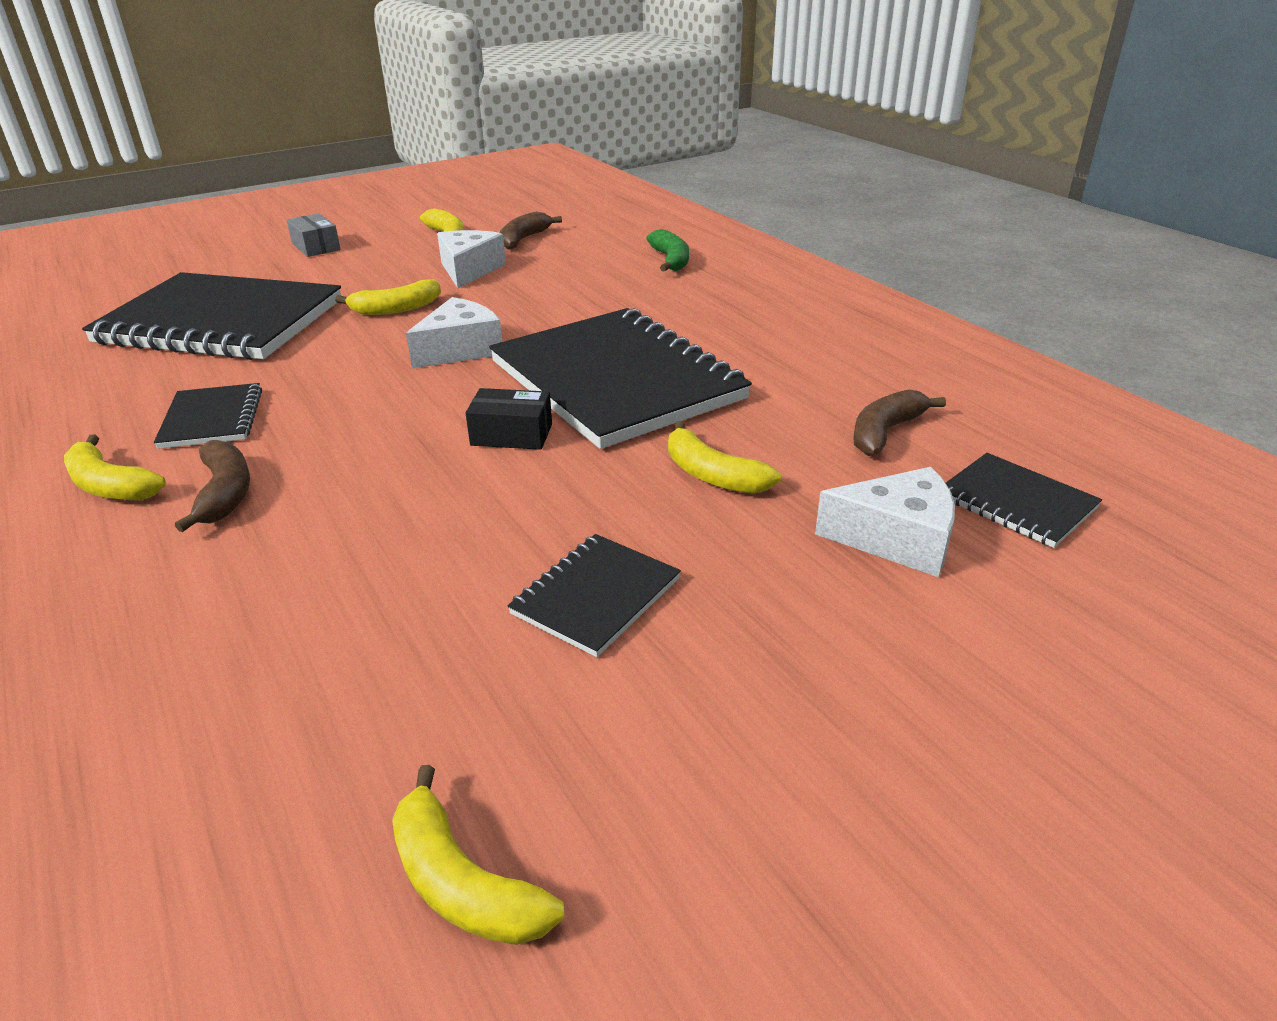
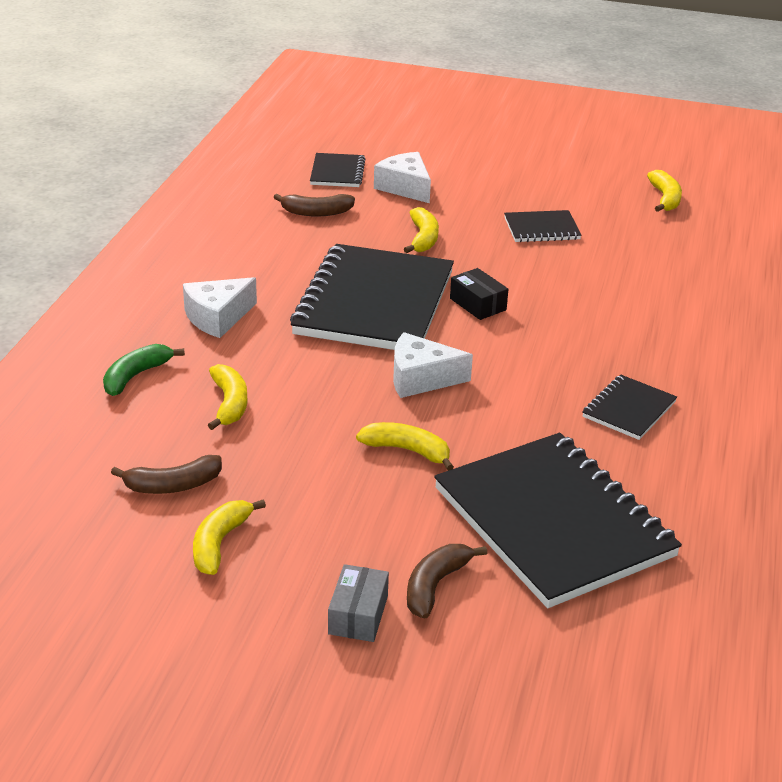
camera: 135 degrees left, 0 degrees up
yellow banana [64,434,166,500] -> yellow banana moved to [208,364,248,430]
brown banana [175,440,250,532] -> brown banana moved to [407,544,487,618]
white cheese [437,230,506,288] -> white cheese moved to [183,277,257,338]

